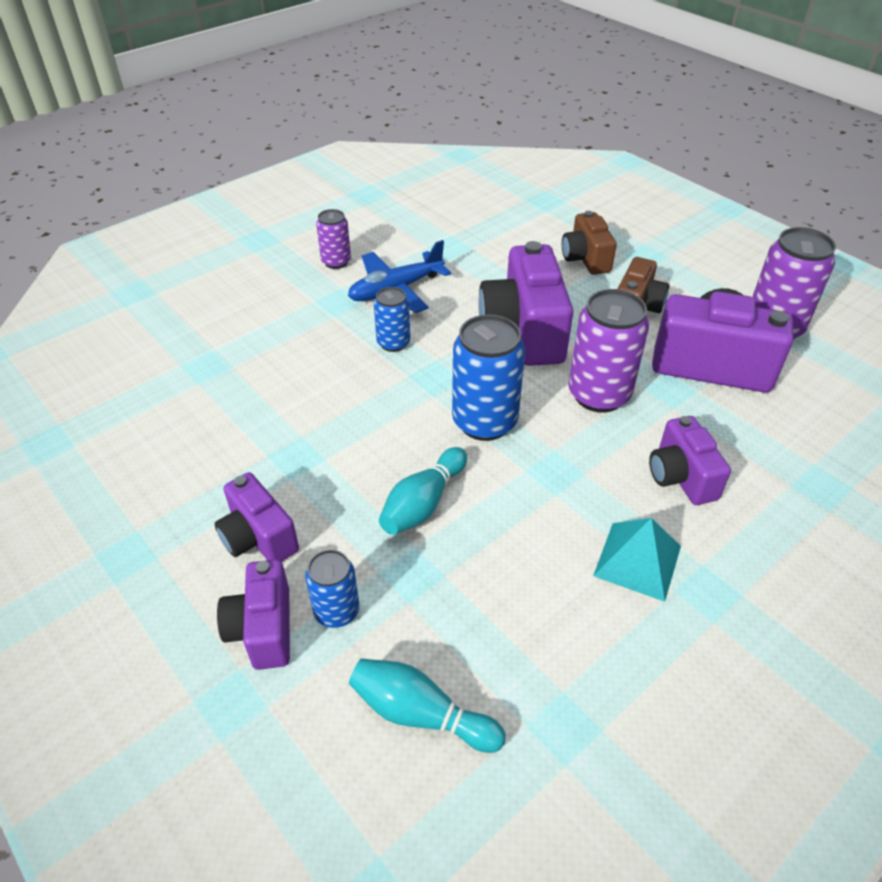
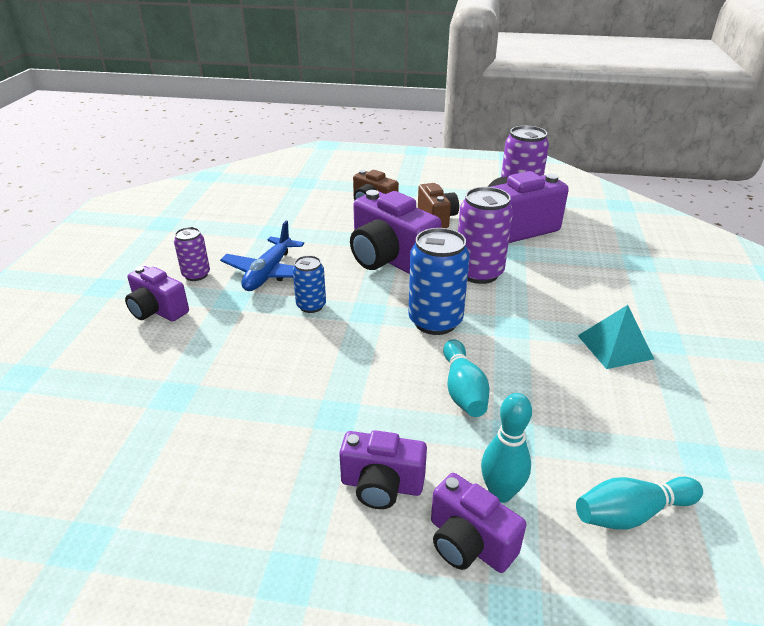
camera: 40 degrees left, 10 degrees down
blue can [305,550,359,628] -> turquoise bowling pin [481,393,532,503]
purple camera [649,416,731,505] -> purple camera moved to [125,266,189,321]

